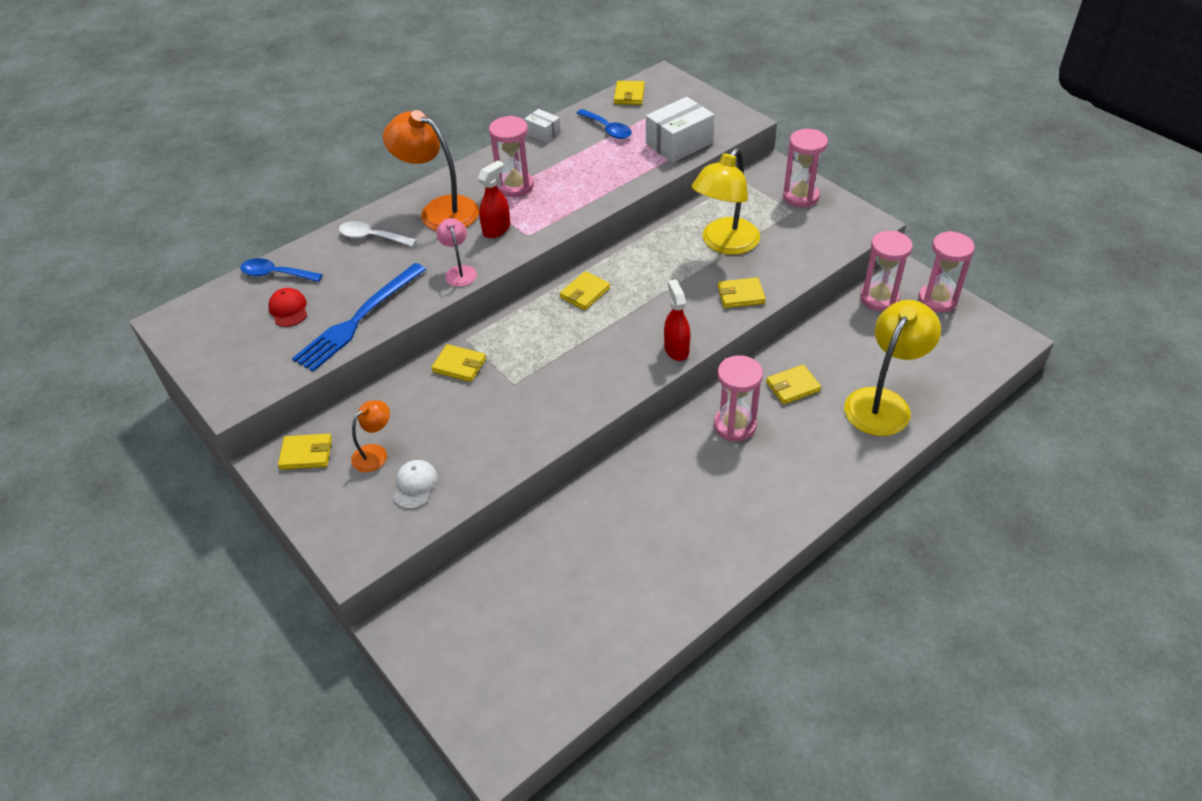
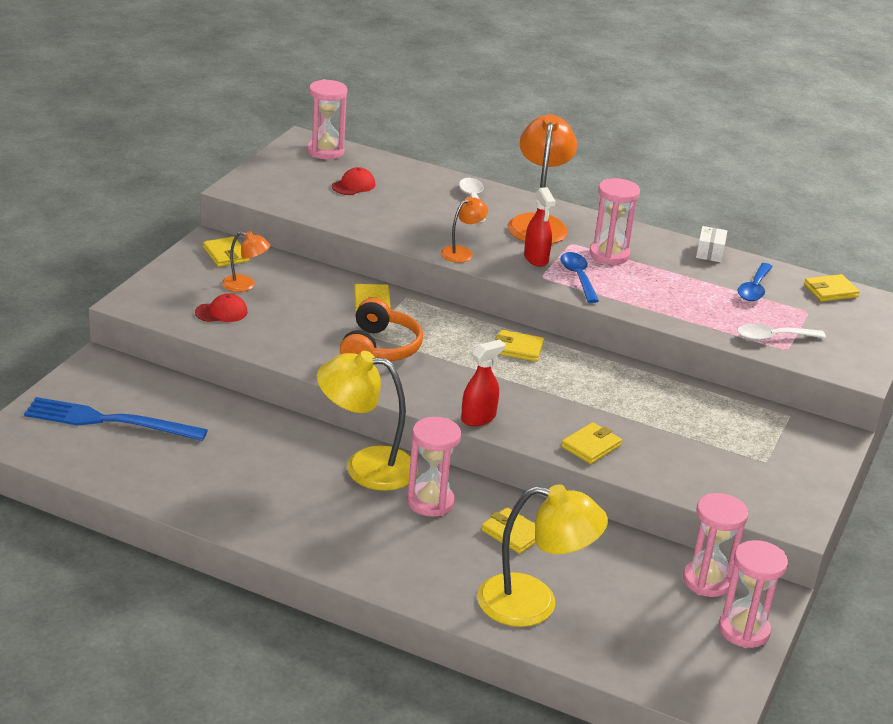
camera: 60 degrees right, 15 degrees down
blue spoon [240,258,323,282] -> blue spoon moved to [560,252,599,303]
blue fork [292,263,426,372] -> blue fork moved to [24,397,208,441]
white cap [393,460,438,509] -> red cap [195,293,248,322]
pink lamp [436,218,477,287] -> orange lamp [441,196,488,263]
red spray bottle [478,160,510,238] -> red spray bottle turned 60 degrees clockwise [524,187,555,267]
white box [646,97,714,163] -> white spoon [737,324,826,341]
yellow lamp [692,148,760,255] -> yellow lamp moved to [317,351,418,491]
yellow wallet [718,277,766,308] -> yellow wallet turned 75 degrees clockwise [561,422,622,464]
pink hourglass [783,129,828,207] -> pink hourglass moved to [307,79,347,159]
none -> orange headphones [340,298,423,361]

